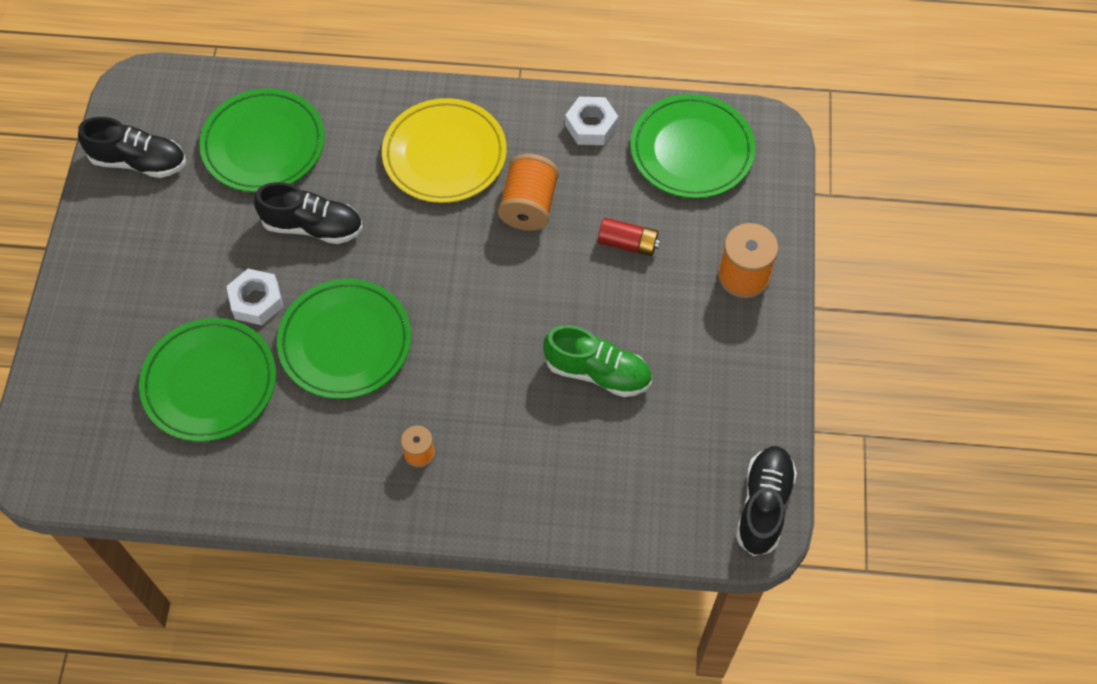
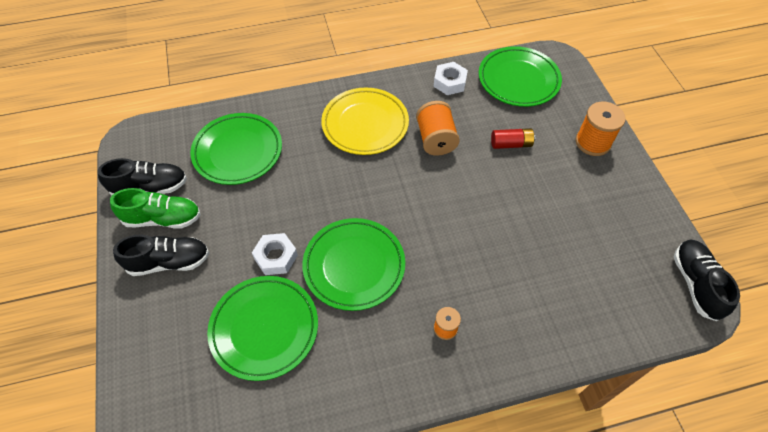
camera: 20 degrees left, 5 degrees down
black shoe [254,182,363,244] -> black shoe moved to [113,234,209,276]
green shoe [543,325,652,397] -> green shoe moved to [110,188,200,229]

